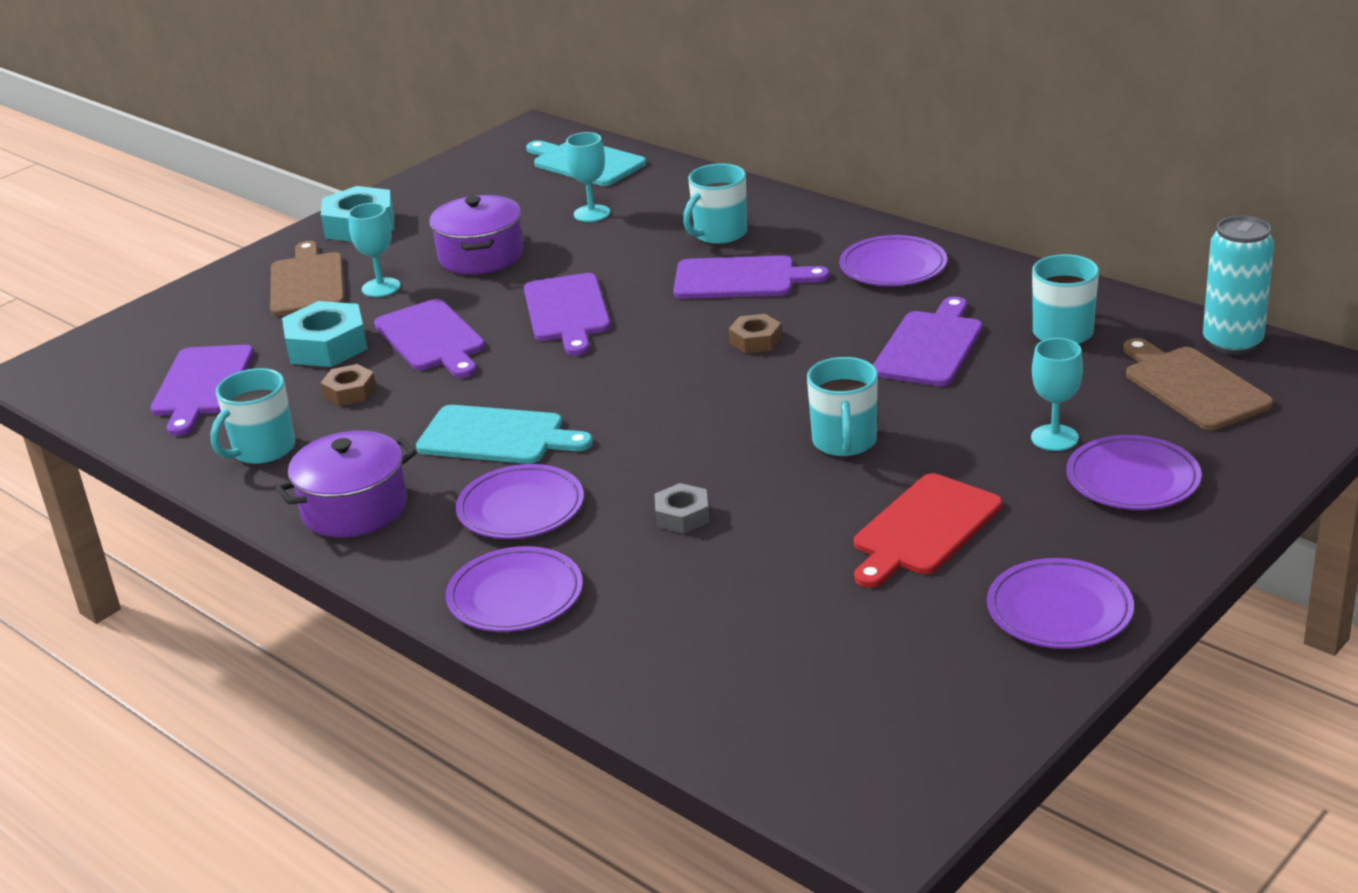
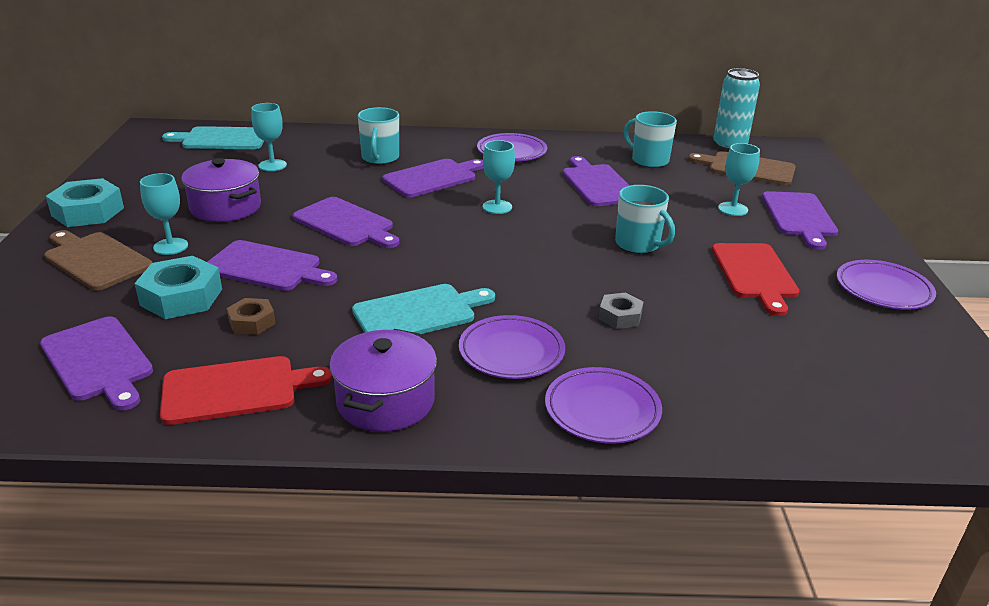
camera: 45 degrees left, 0 degrees up
turquoise mug [210,368,295,465] -> red cutting board [160,356,332,425]
brown nut [729,314,782,353] -> turquoise goblet [483,140,515,214]
purple plate [1066,435,1202,510] -> purple cutting board [762,191,838,250]

